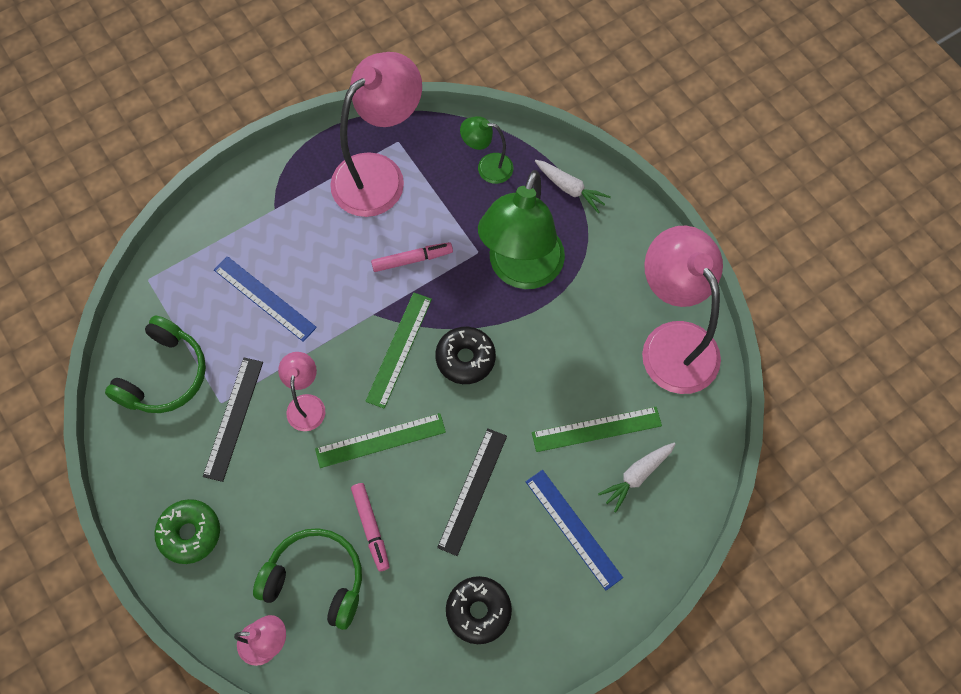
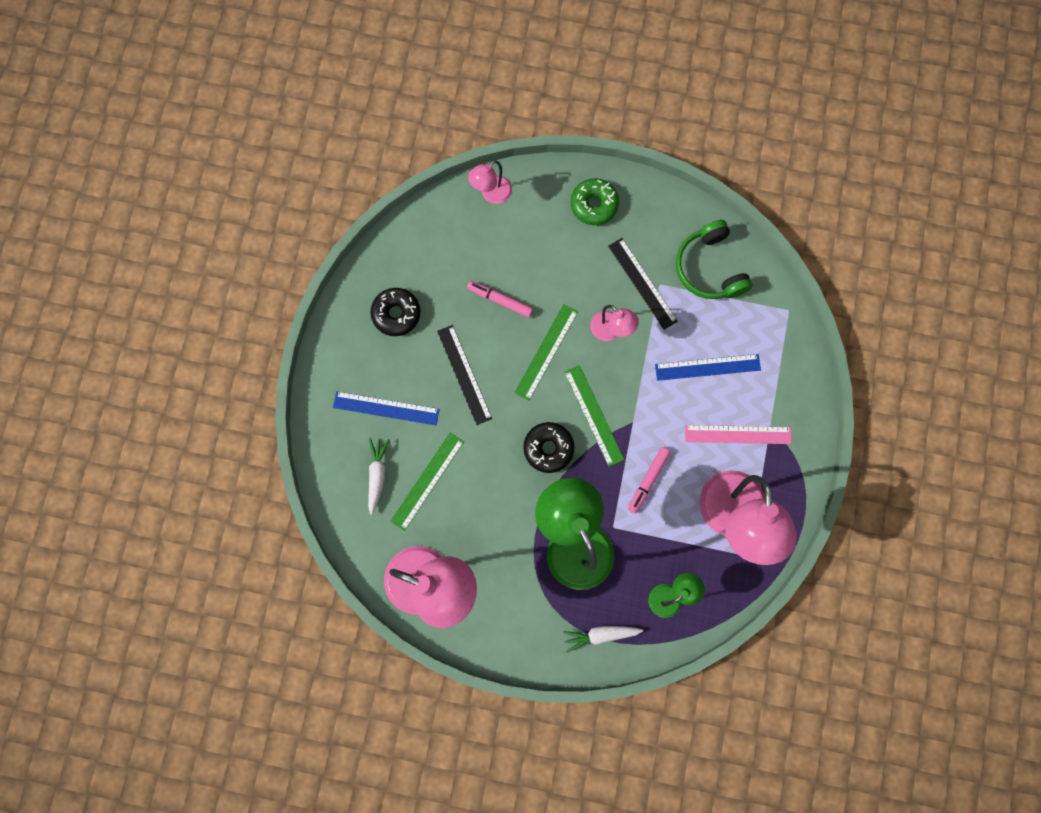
camera: 135 degrees right, 10 degrees up
green headphones [253,528,362,630] -> none
none -> pink ruler [685,425,792,444]

